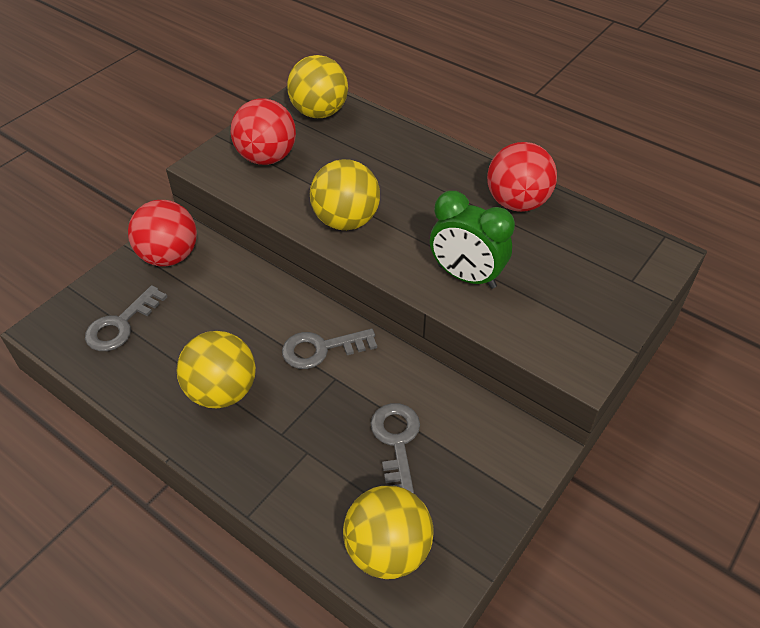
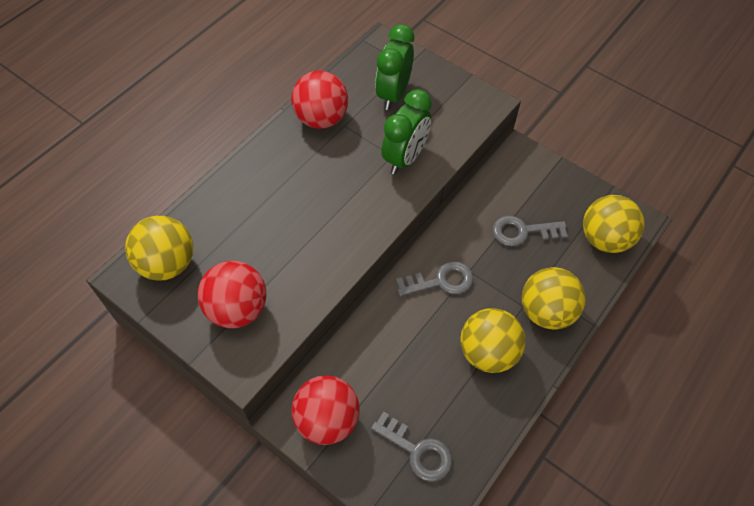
camera: 90 degrees left, 10 degrees up
grey key [282,329,377,369] -> grey key turned 90 degrees counterclockwise [396,261,474,297]
yellow ball [310,159,380,230] -> yellow ball moved to [522,267,586,329]
none -> green clock [375,24,414,110]

